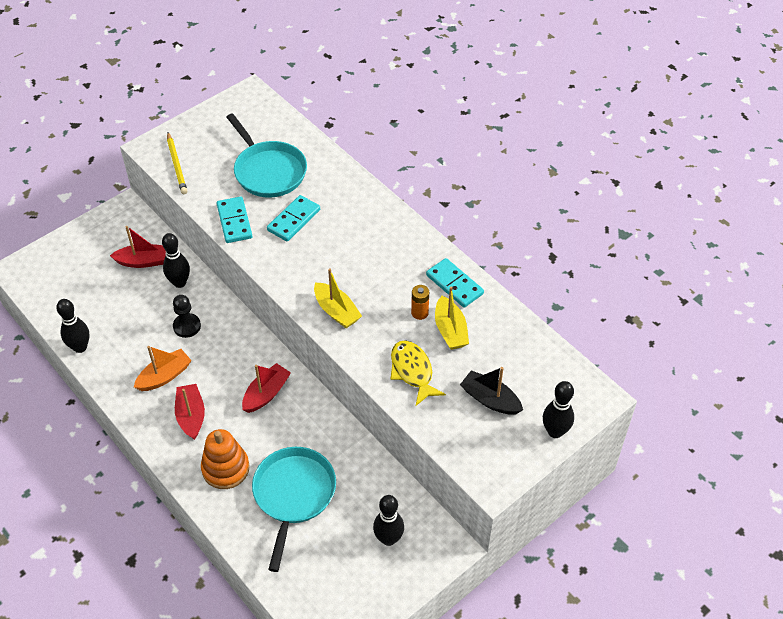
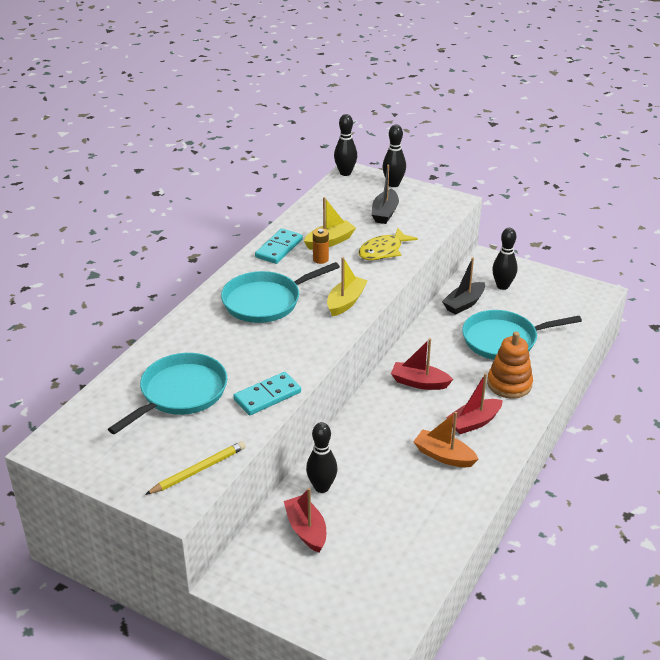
camera: 110 degrees left, 15 degrees down
black bowling pin [56,299,89,353] -> black bowling pin moved to [334,114,357,176]
black pawn [173,295,201,338] -> none
turquoise domino [267,195,320,242] -> none
none -> turquoise pan [221,262,340,323]
none -> black boat [442,257,485,315]

